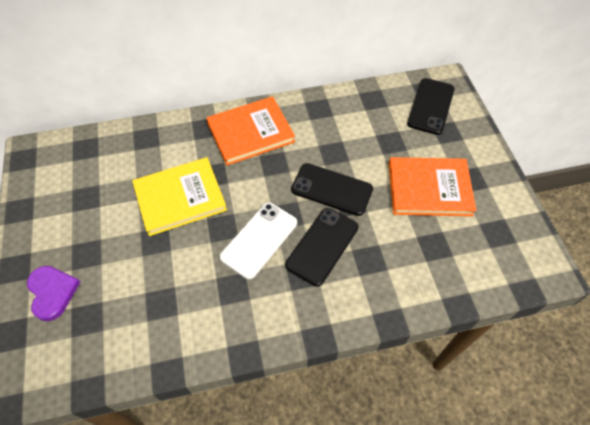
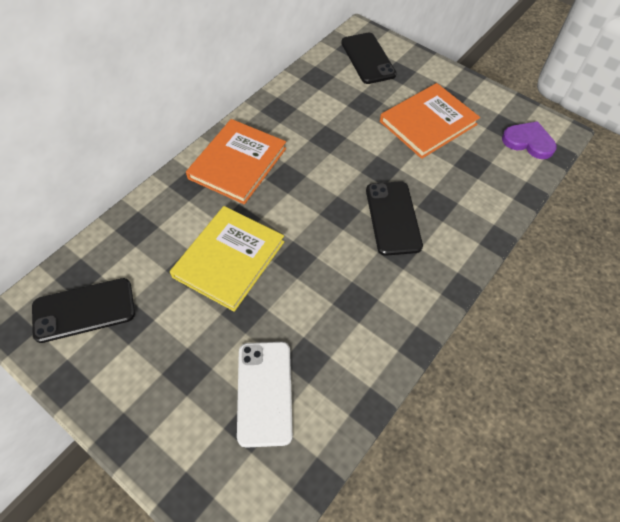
camera: 40 degrees left, 0 degrees up
purple heart [27,266,80,321] -> purple heart moved to [502,121,557,159]
white phone [220,203,297,279] -> white phone moved to [237,342,293,448]
black phone [291,163,373,216] -> black phone moved to [32,278,135,343]

